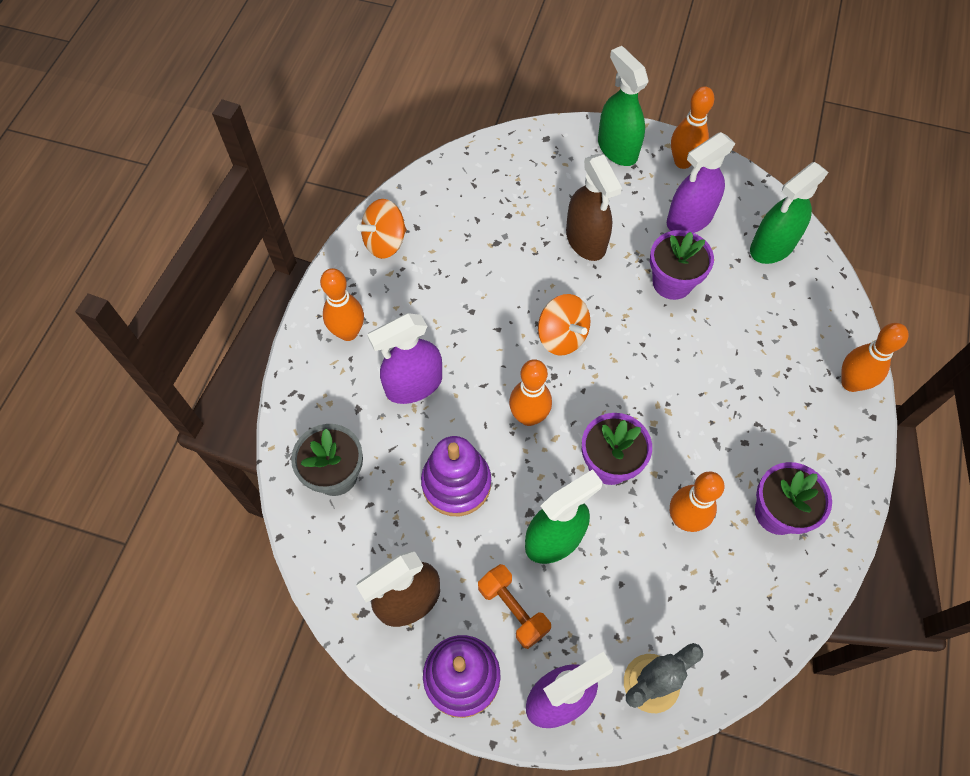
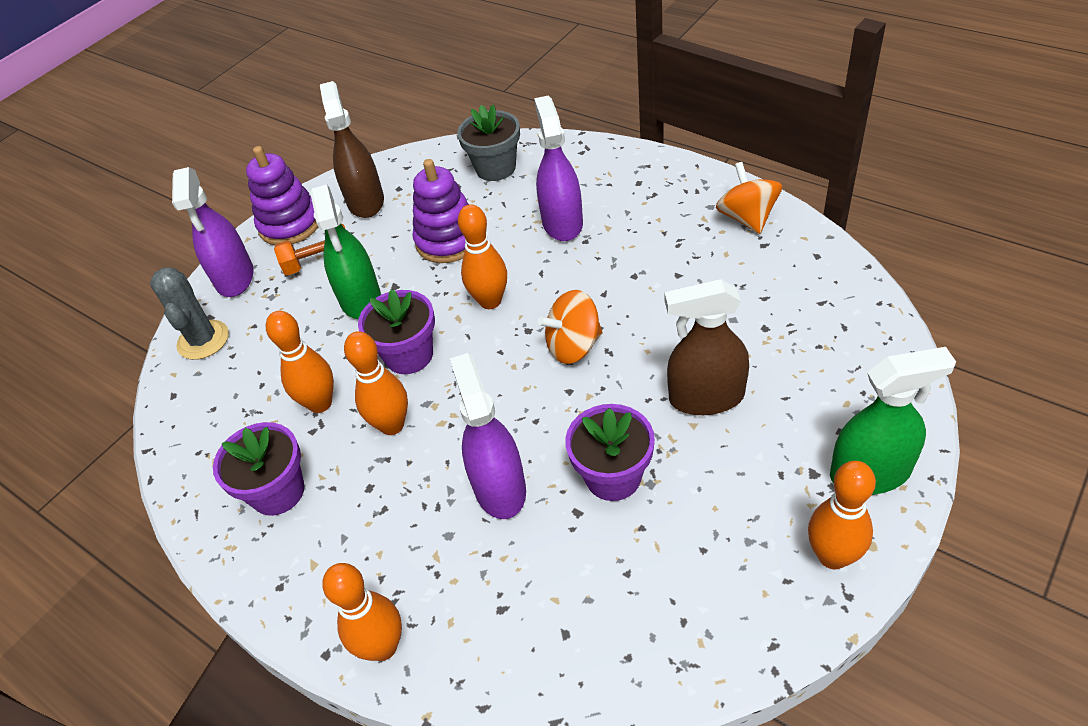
camera: 115 degrees right, 15 degrees down
orange bowling pin [320,268,364,341] -> orange bowling pin moved to [344,331,408,435]
purple spray bottle [667,132,735,233] -> purple spray bottle moved to [450,353,526,519]
green spray bottle [750,162,829,264] -> none

